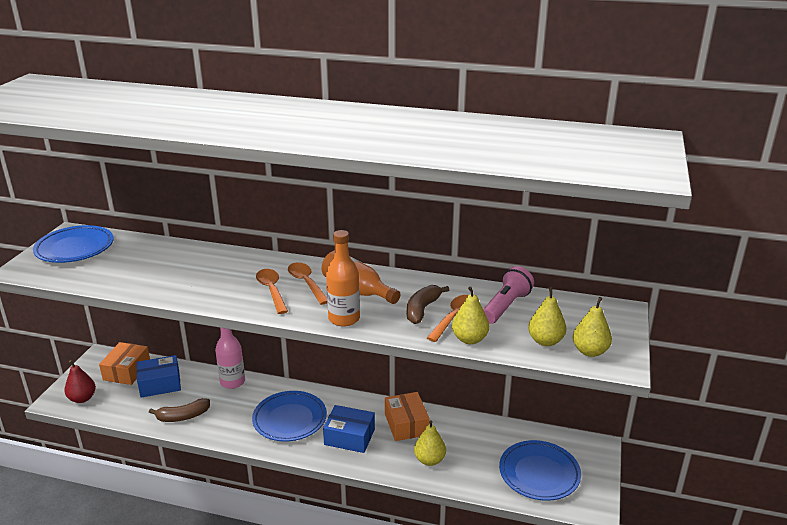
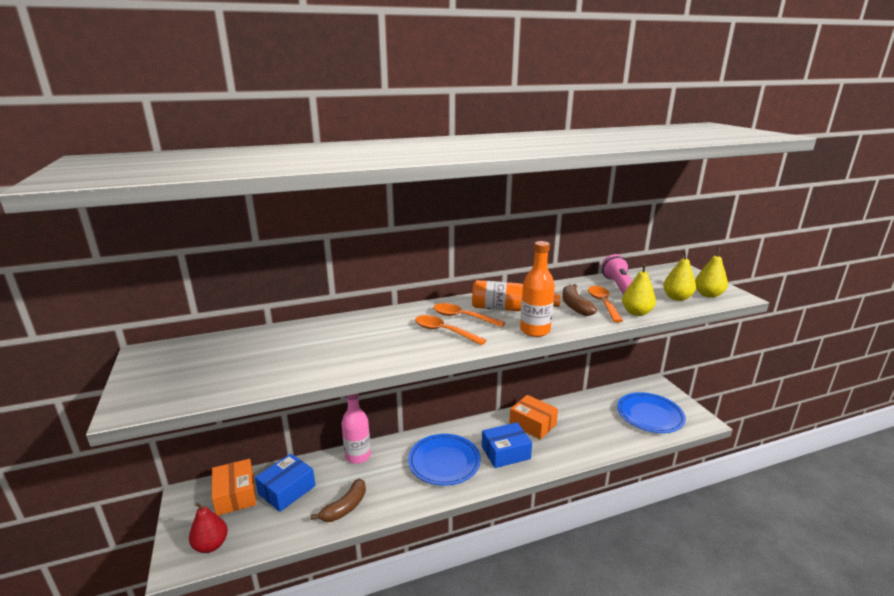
camera: 35 degrees left, 5 degrees down
blue plate [33,225,114,263] -> none
yellow pear [414,420,446,466] -> none

